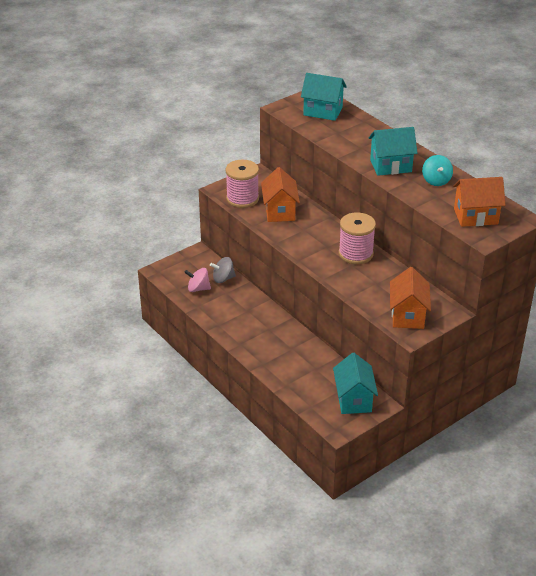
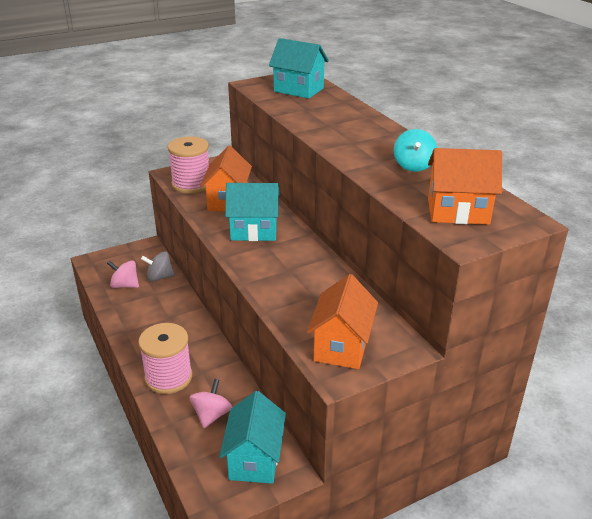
camera: 10 degrees right, 5 degrees down
pink spool [338,213,376,264] -> pink spool moved to [138,323,192,394]
turquoise house [369,127,417,176] -> turquoise house moved to [225,183,279,241]
none -> pink spinning top [189,379,232,428]

